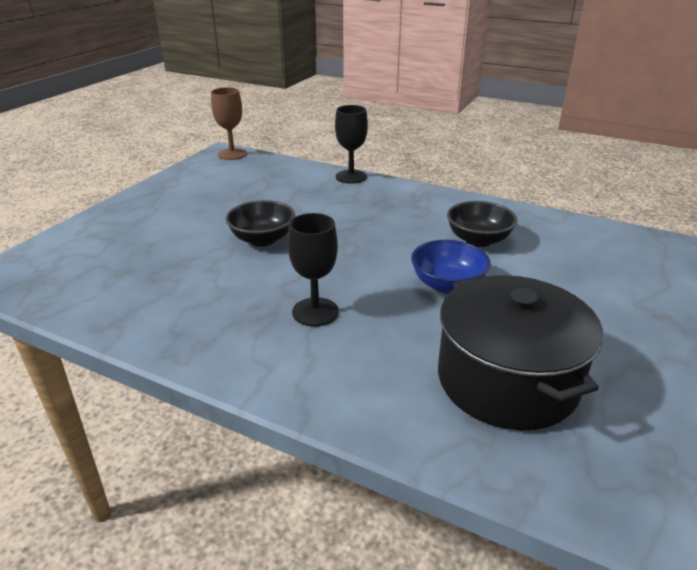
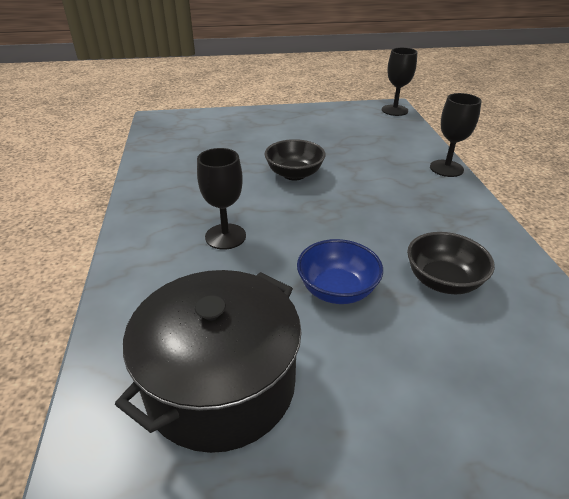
camera: 55 degrees right, 5 degrees up
brown goblet [211,87,247,160] -> black goblet [382,47,417,116]

